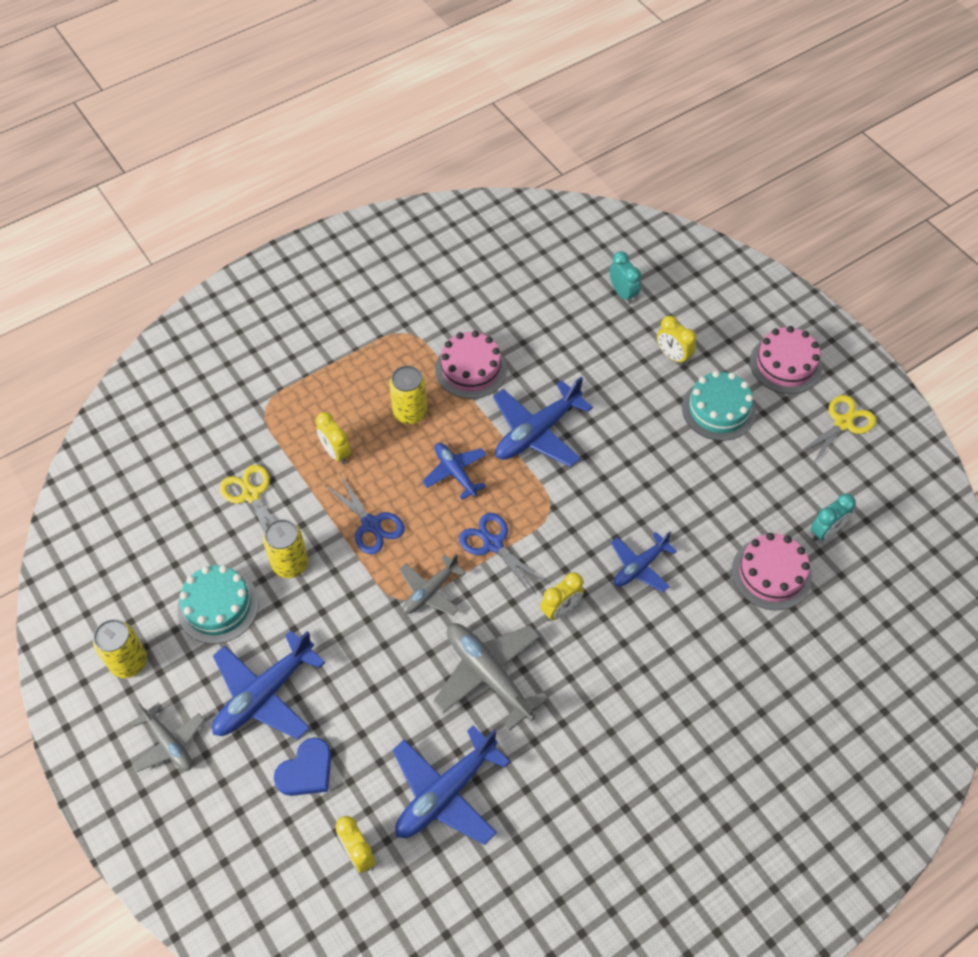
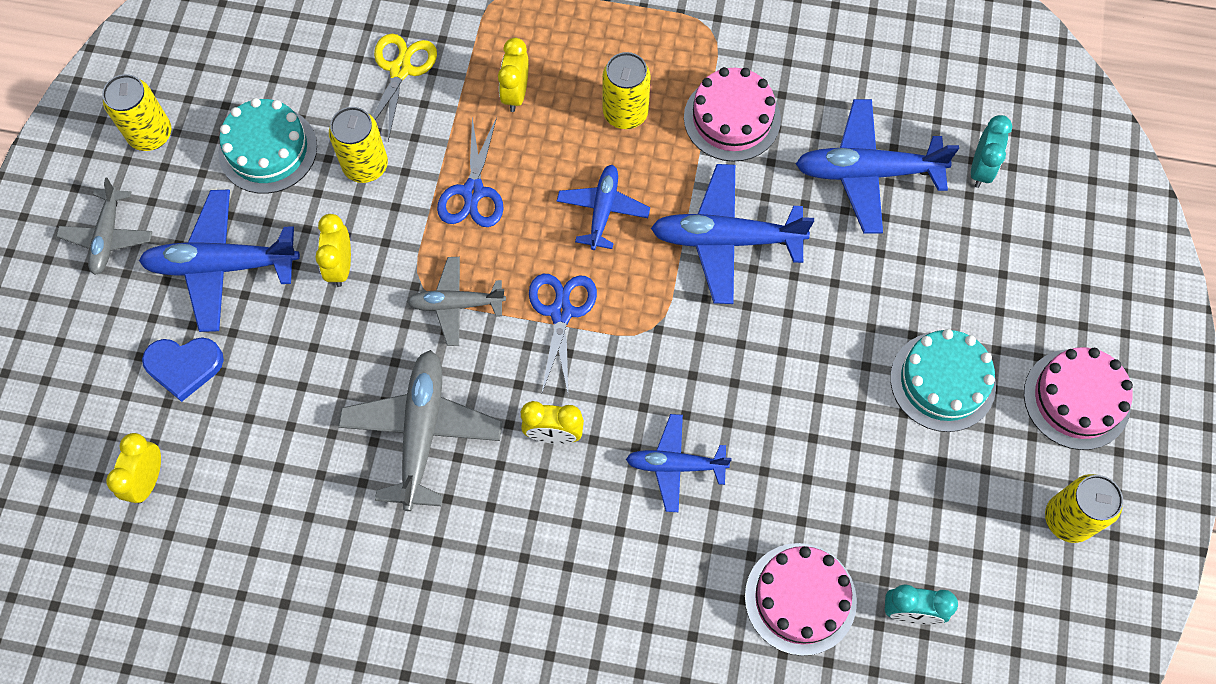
camera: 45 degrees right, 10 degrees up
blue plane [392,726,510,845] -> blue plane moved to [796,99,959,233]
yellow clock [657,316,696,365] -> yellow clock moved to [315,214,351,287]
yellow scissors [797,395,876,466] -> yellow can [1045,474,1123,543]

